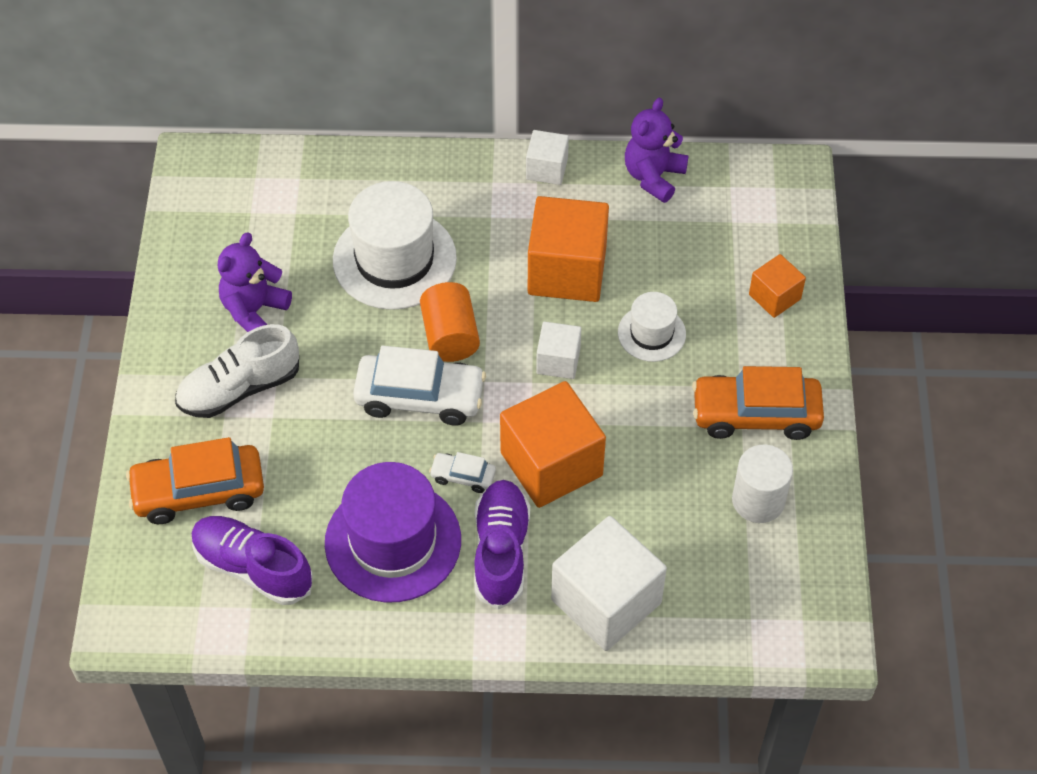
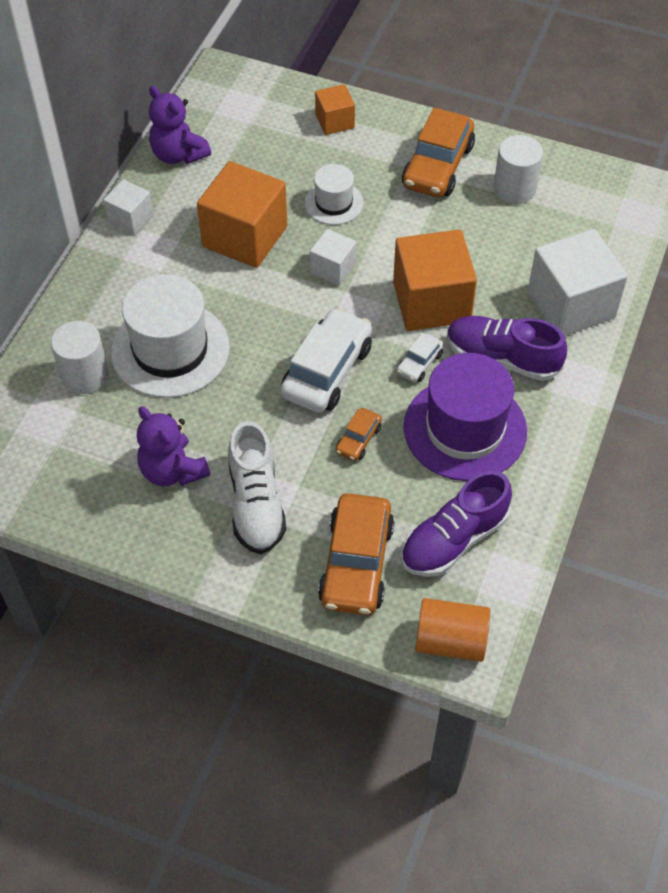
camera: 70 degrees left, 0 degrees up
orange cylinder [420,282,480,362] -> orange cylinder moved to [415,598,490,662]
none -> white cylinder [51,321,109,394]
none -> orange car [336,408,382,461]

